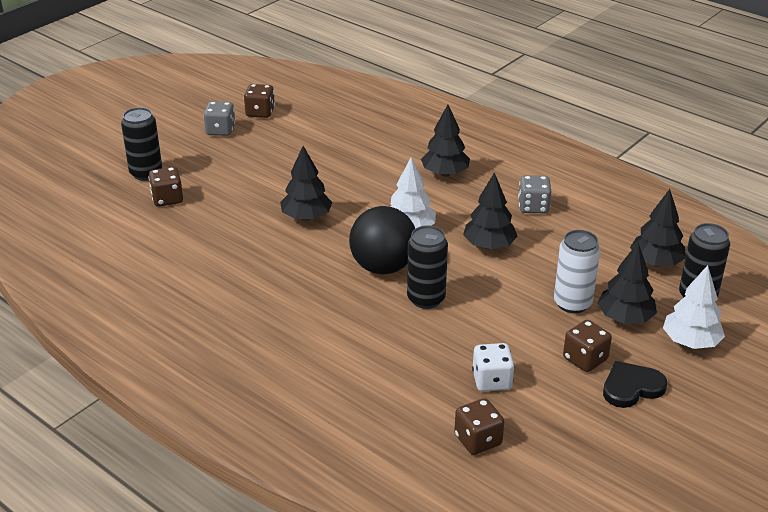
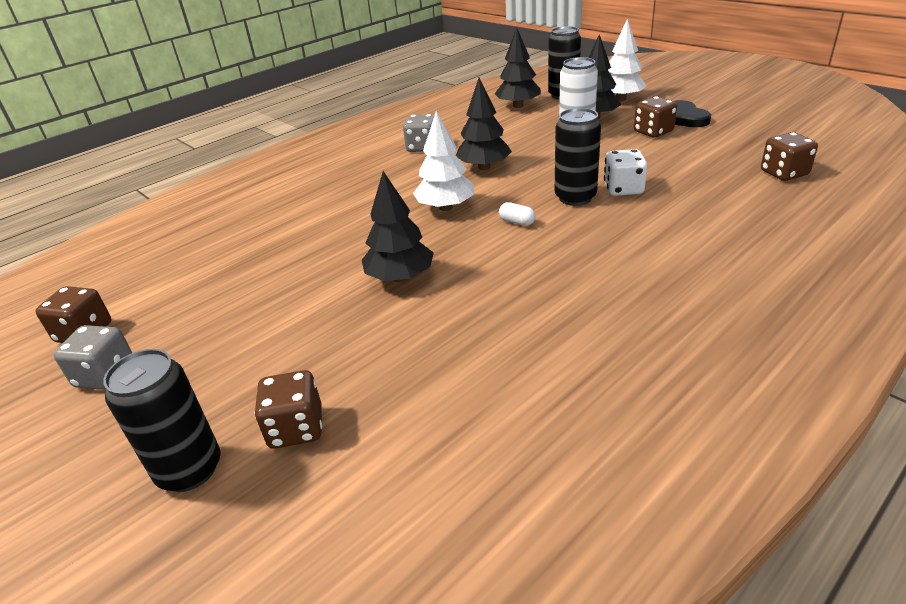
camera: 80 degrees left, 0 degrees up
black ball [349,206,415,274] -> white capsule [499,202,536,226]
black tree [421,104,470,177] -> none
white dice [472,343,515,391] -> white dice moved to [604,149,647,196]

